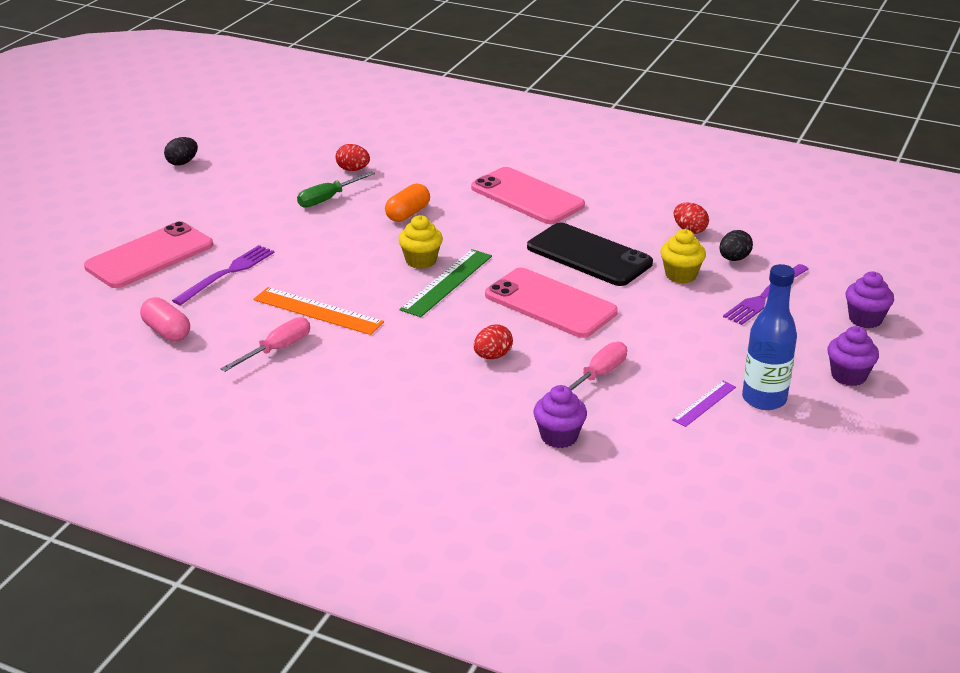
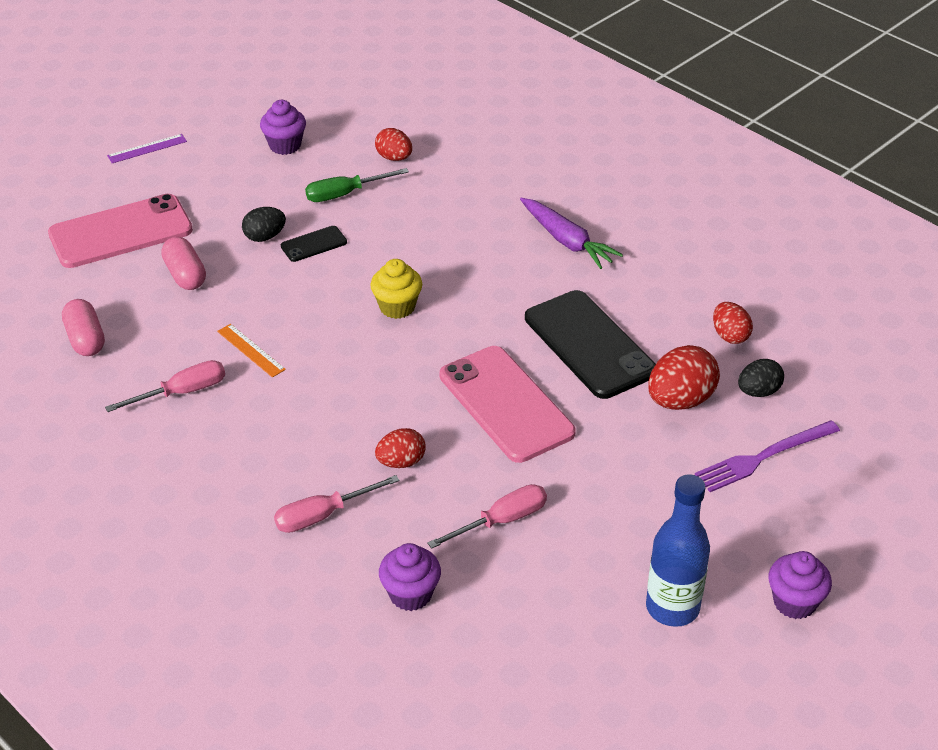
camera: 20 degrees right, 10 degrees up
black egg [164,137,198,166] -> black egg moved to [242,207,286,242]
purple fork [172,245,274,305] -> pink capsule [161,237,206,290]
orange ruler [254,287,384,335] -> orange ruler [217,324,286,378], size x0.58
orange capsule [385,183,430,222] -> none
green ruler [400,249,492,317] -> none
pink phone [471,167,585,224] -> purple carrot [520,198,623,269]
yellow cupcake [660,229,706,283] -> red egg [648,345,720,410]
purple ruler [672,381,736,427] -> purple ruler moved to [107,134,187,163]
purple cupcake [846,272,894,328] -> purple cupcake moved to [260,100,306,155]
none -> pink screwdriver [274,475,400,533]
none -> black phone [281,226,347,262]

